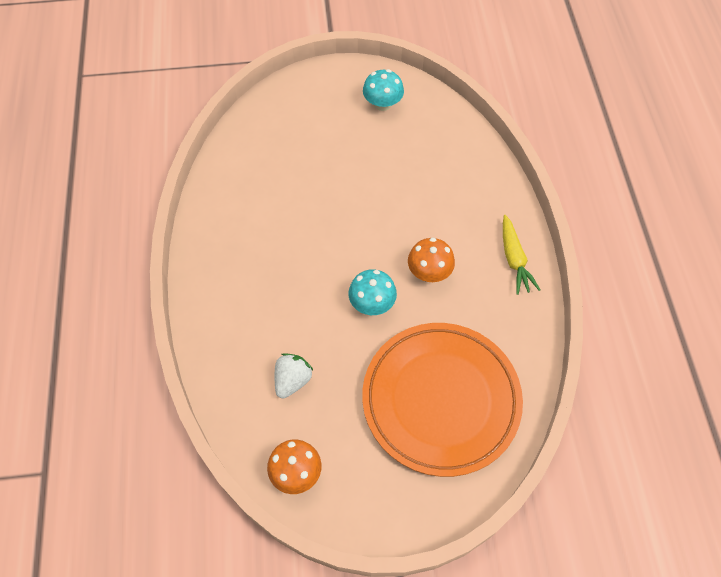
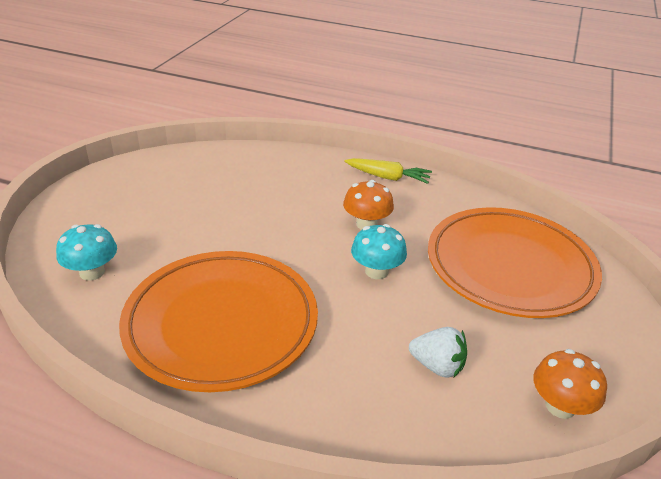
camera: 65 degrees left, 25 degrees down
white strawberry [275,353,313,399] -> white strawberry turned 150 degrees clockwise [409,327,467,378]
turquoise mushroom [363,69,404,111] -> turquoise mushroom moved to [56,224,117,281]
none -> orange plate [119,251,318,392]

